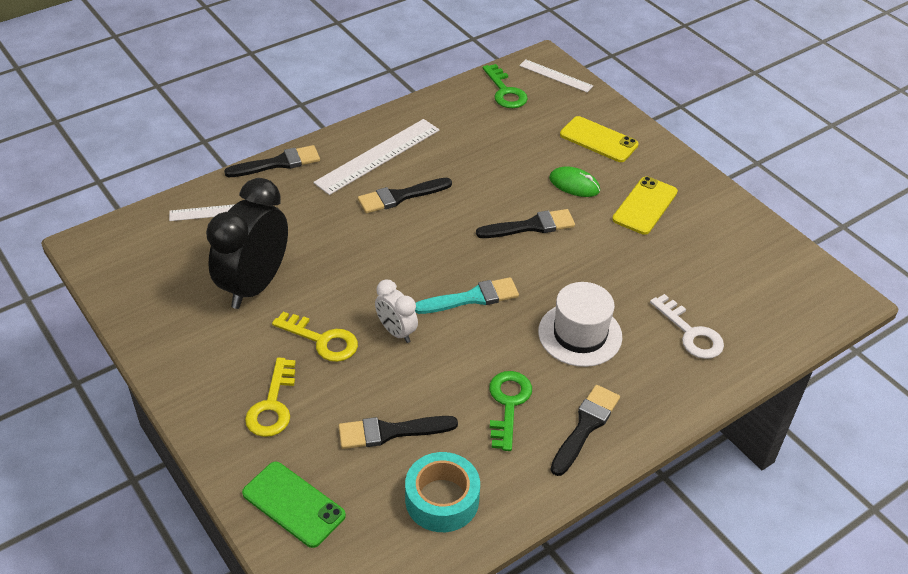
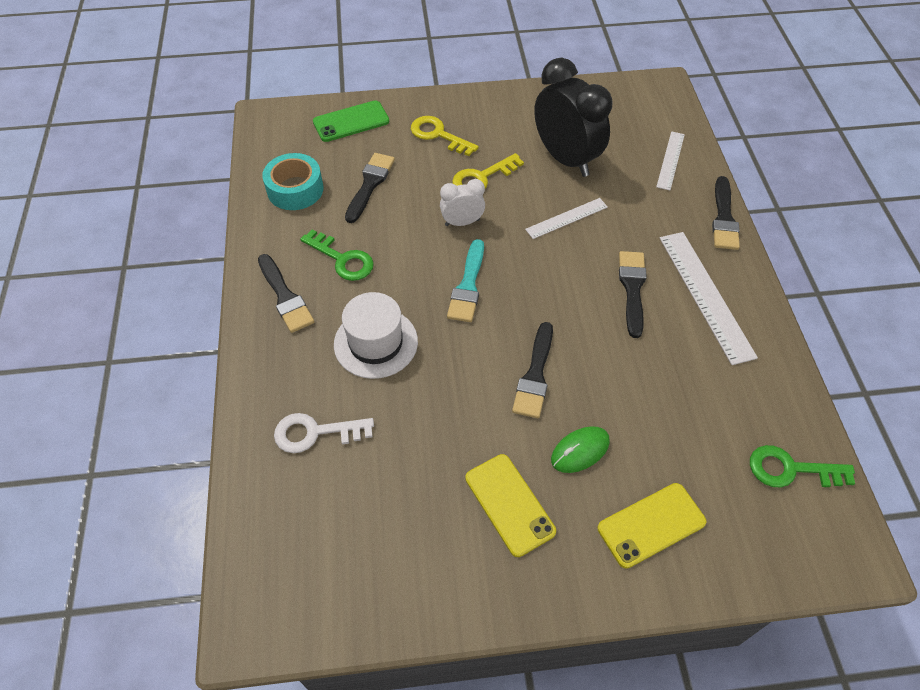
camera: 120 degrees right, 10 degrees up
white ruler [519,59,593,92] -> white ruler moved to [525,198,608,239]

